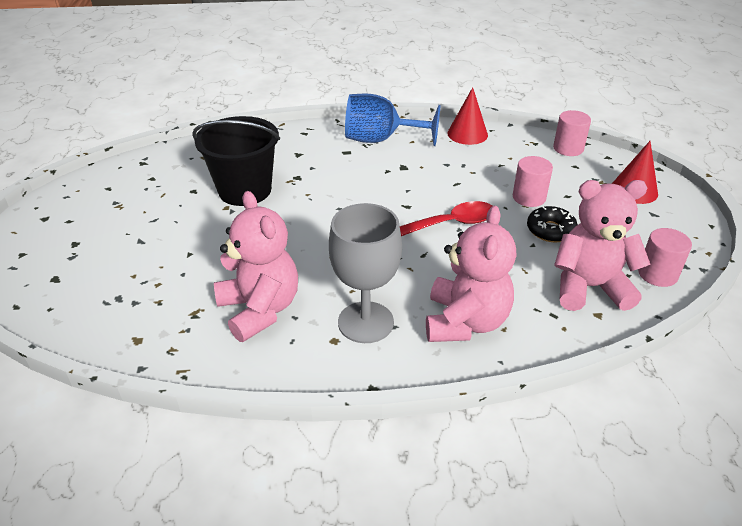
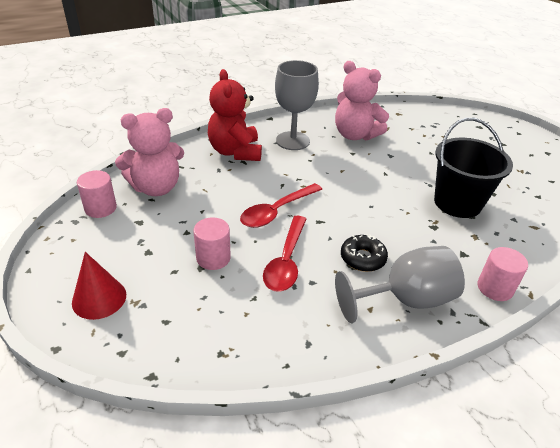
camera: 155 degrees right, 0 degrees up
blue goblet [345,94,441,146] -> grey goblet [335,246,465,323]
pink teddy bear [426,206,516,342] -> red teddy bear [208,69,262,161]
red cone [447,87,488,145] -> none
black donut [527,206,578,242] -> black donut moved to [341,234,388,272]
pink cylinder [553,110,591,156] -> pink cylinder moved to [478,247,528,301]
none -> red spoon [263,216,306,292]

